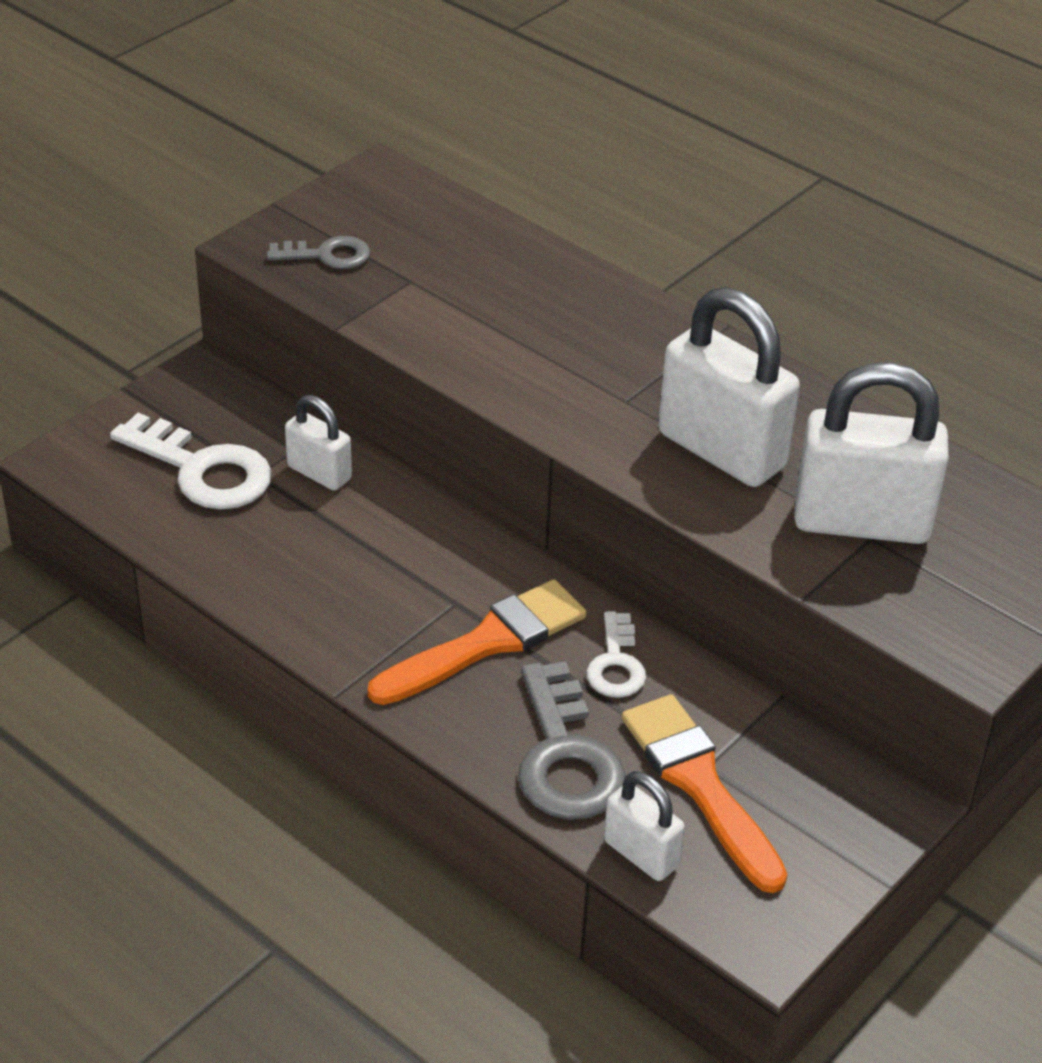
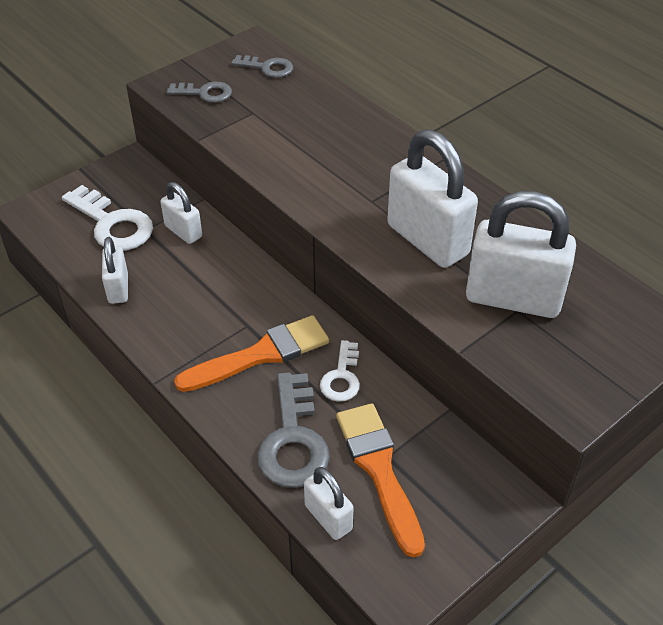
camera: 10 degrees right, 5 degrees up
none -> white padlock [102,237,128,304]
none -> grey key [231,55,293,78]

